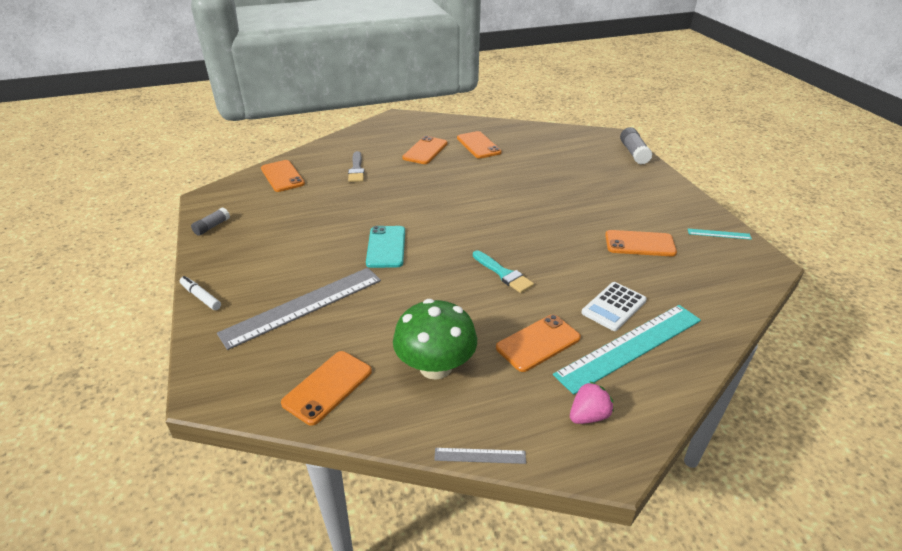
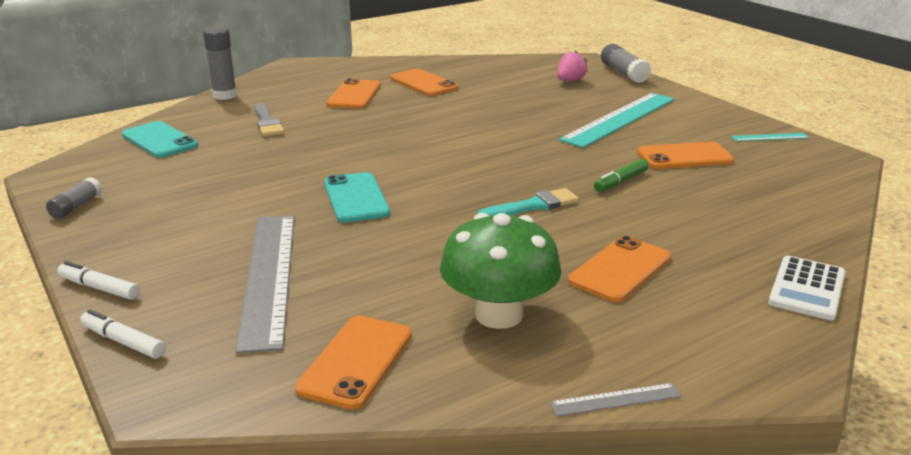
camera: 15 degrees left, 10 degrees down
grey ruler [217,268,381,350] -> grey ruler turned 45 degrees counterclockwise [235,215,295,354]
orange phone [261,160,305,192] -> turquoise phone [122,121,198,158]
turquoise brush [473,250,534,293] -> turquoise brush turned 60 degrees counterclockwise [477,188,579,215]
turquoise ruler [553,305,701,395] -> turquoise ruler moved to [559,93,675,148]
pink strawberry [570,381,614,424] -> pink strawberry moved to [558,51,588,81]
white calculator [581,282,647,331] -> white calculator moved to [768,256,846,320]
none -> white marker [80,310,166,358]
none -> grey glue stick [203,26,237,100]
none -> green marker [594,159,649,192]

